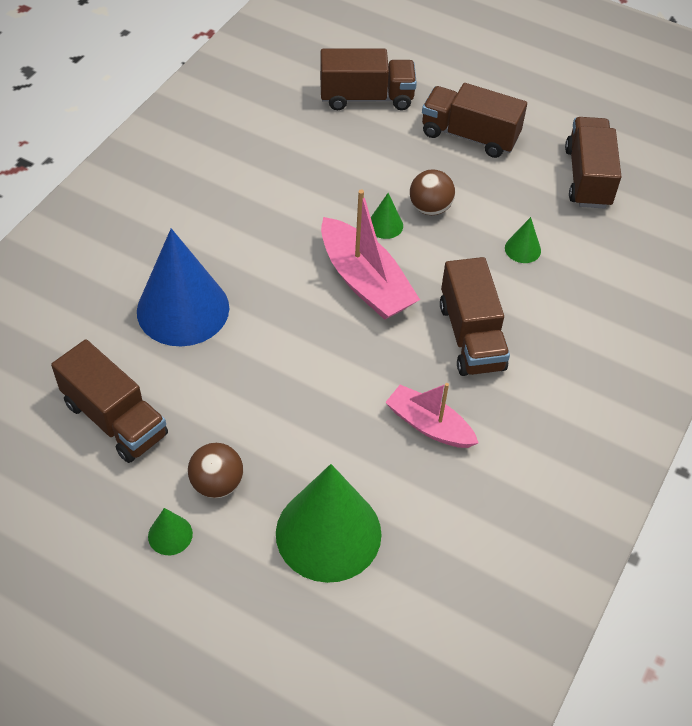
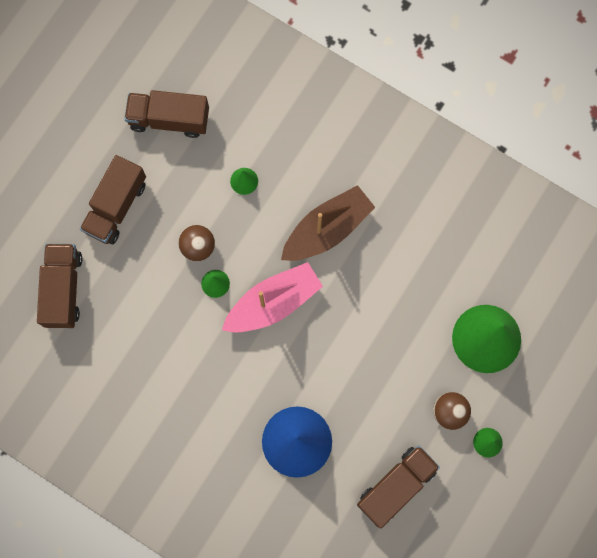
camera: 85 degrees left, 25 degrees up
pink boat [385,383,479,448] -> none
brown truck [440,257,510,376] -> brown boat [281,185,375,261]

